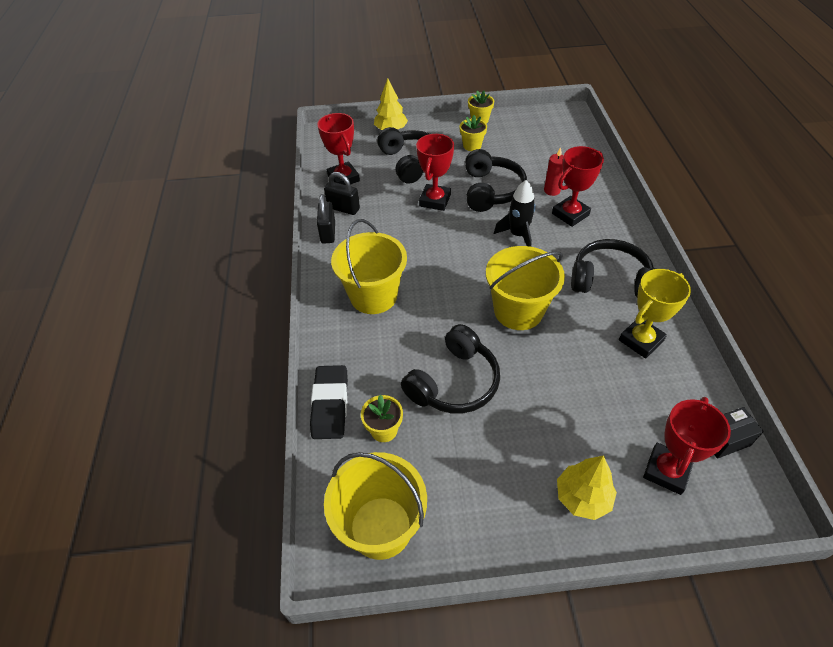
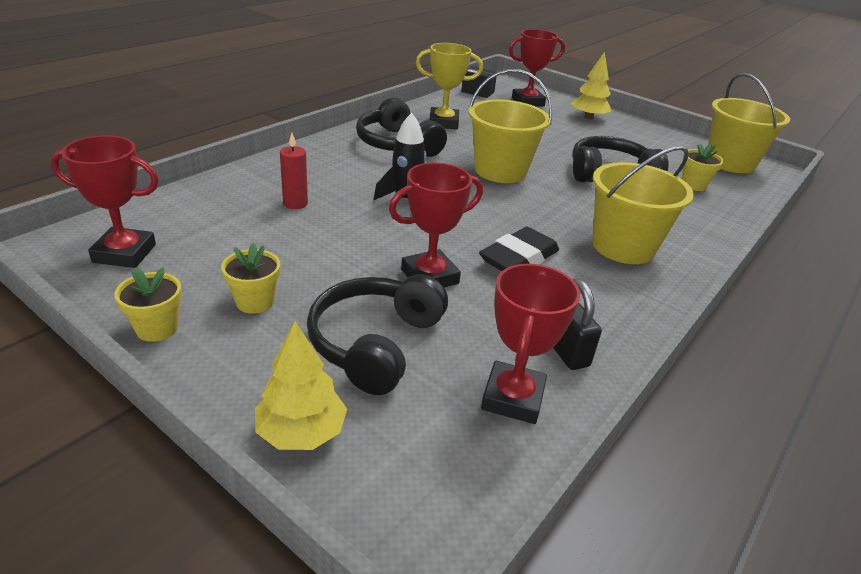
camera: 140 degrees left, 15 degrees down
black eraser [310,365,348,439] -> black eraser moved to [479,227,559,271]
black padlock [317,194,335,244] -> none
black headphones [465,149,527,212] -> none
red trophy [552,146,604,227] -> red trophy moved to [51,135,159,268]

